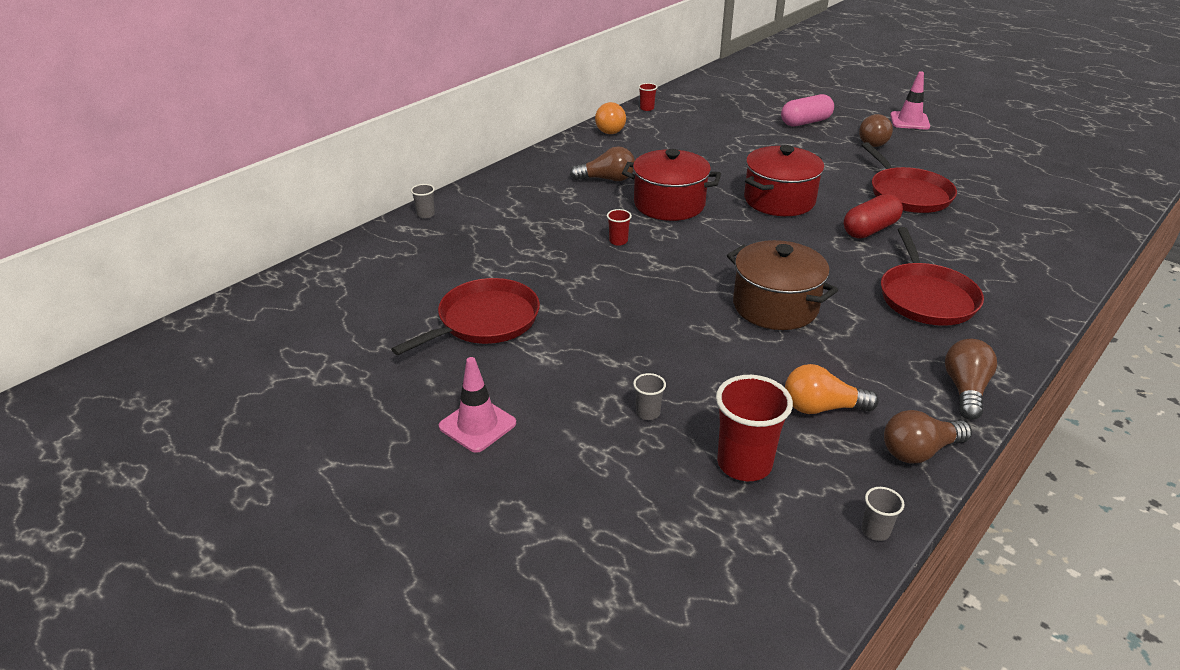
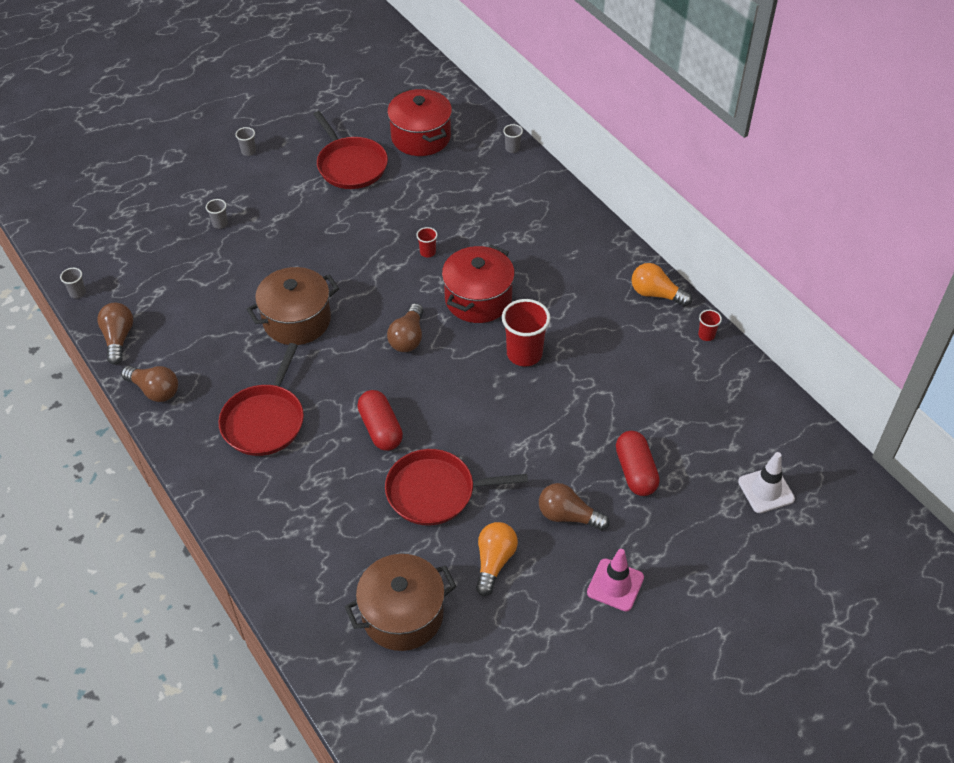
camera: 105 degrees right, 15 degrees up
pink traffic cone [439,357,516,453] -> grey cup [235,127,256,156]
brown light bulb [570,146,635,181] -> brown light bulb moved to [387,303,424,352]
red cup [716,375,793,481] -> red cup moved to [502,299,550,366]
red pot [744,145,824,216] -> red pot moved to [387,89,452,156]
pink capsule [781,94,834,127] -> red capsule [616,431,660,496]
orange light bulb [785,364,879,414] -> orange light bulb moved to [476,522,518,596]
red pan [881,227,984,326] -> red pan turned 90 degrees counterclockwise [218,343,304,456]
none -> brown pot [345,554,456,651]
none -> white traffic cone [738,452,795,513]

